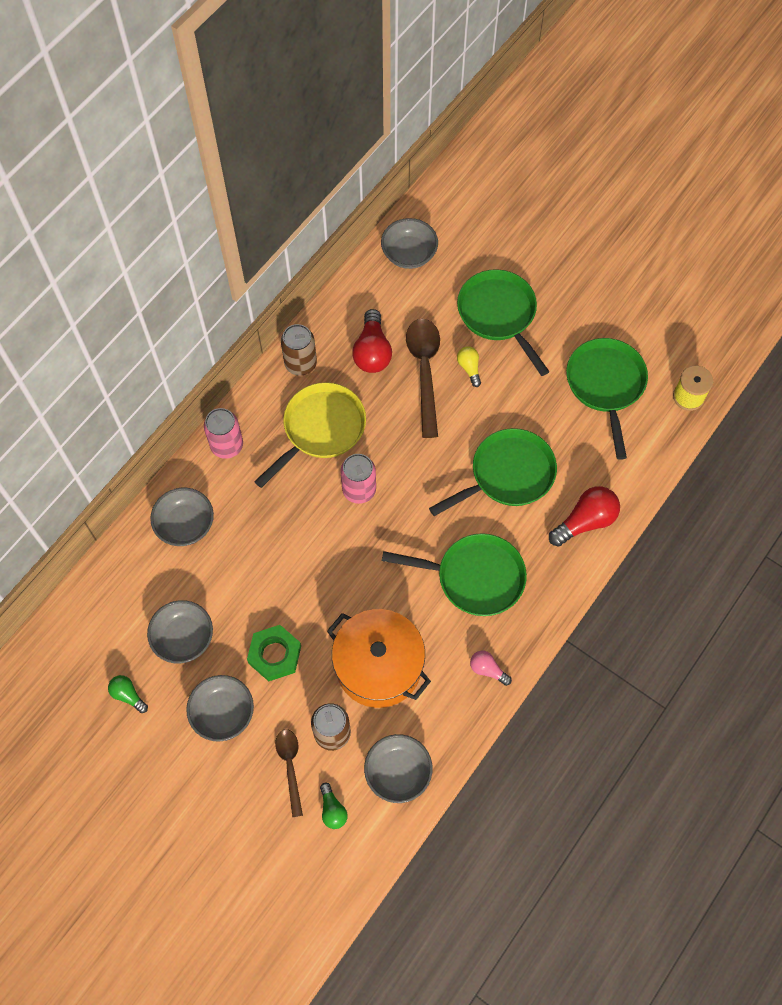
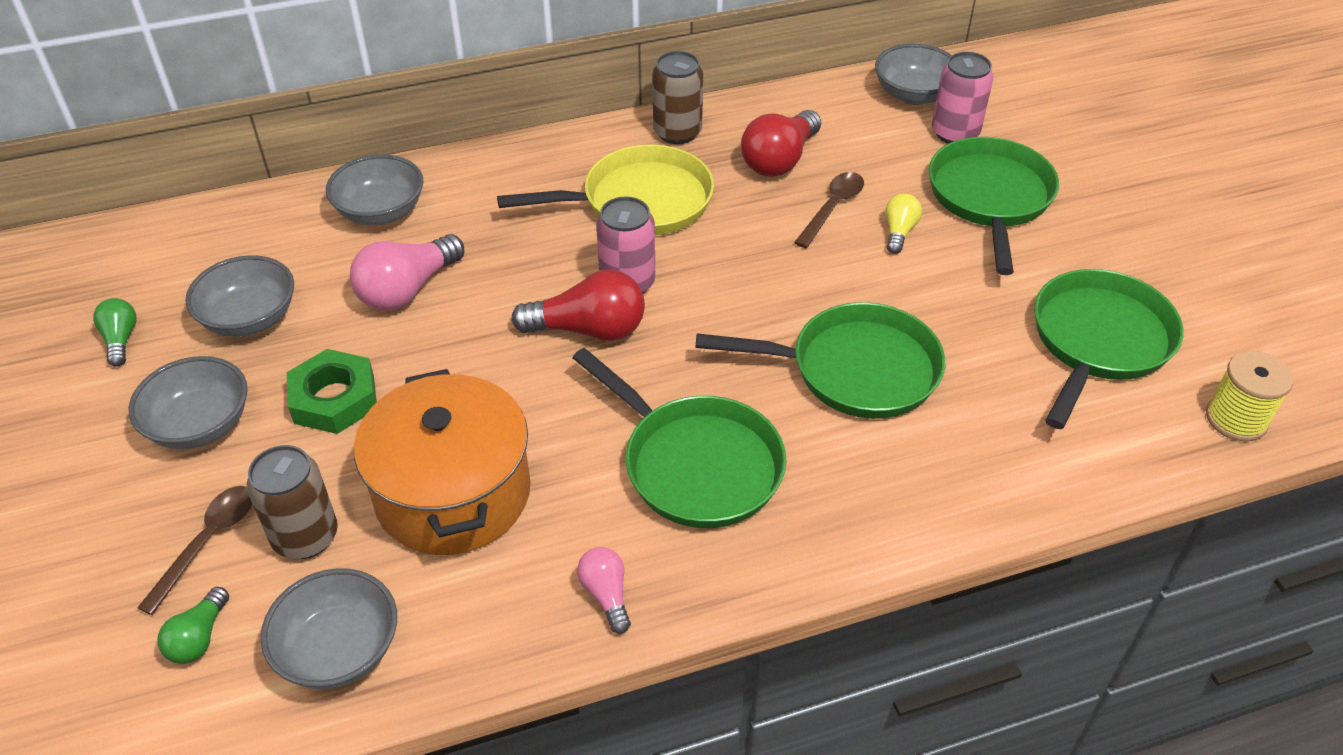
camera: 35 degrees right, 20 degrees down
pink can [204,408,243,459] -> pink can moved to [932,52,993,144]
brown spoon [406,318,440,438] -> brown spoon [794,172,864,248], size x0.59
red light bulb [549,486,620,547] -> red light bulb moved to [511,270,645,341]
none -> pink light bulb [350,234,464,311]

